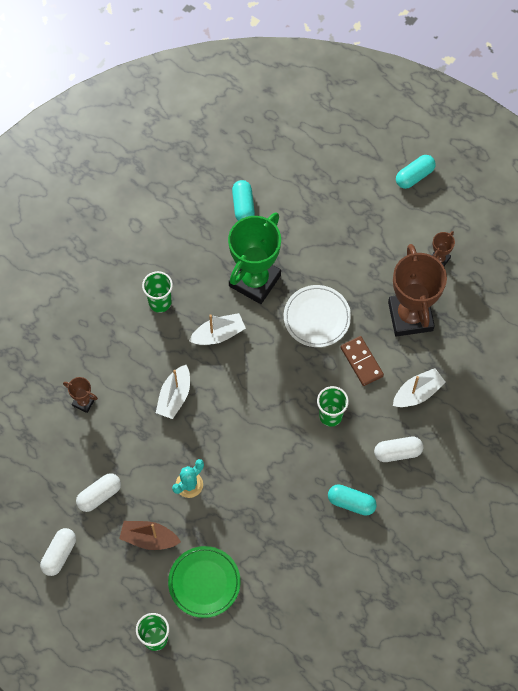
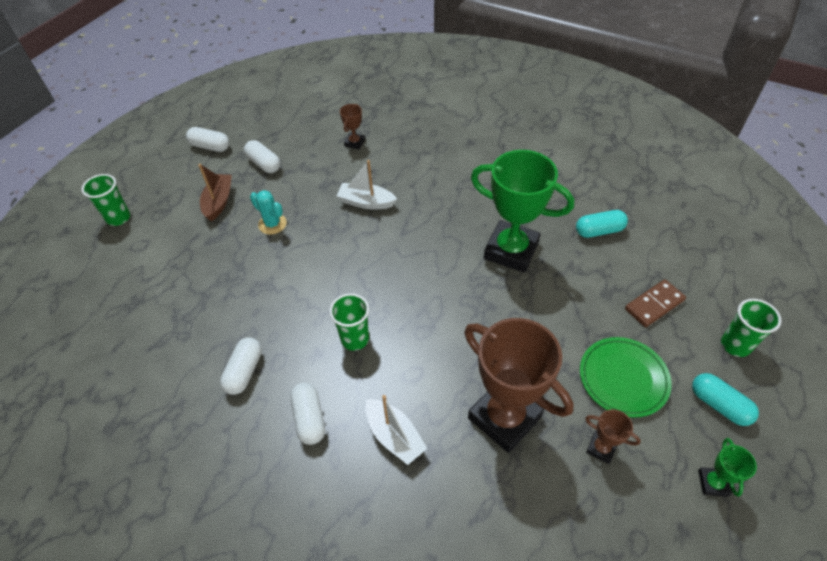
camera: 85 degrees right, 15 degrees down
green cup [142,271,173,313] -> green cup moved to [721,299,782,357]
green plate [168,546,241,618] -> green plate moved to [580,337,672,418]
white boat [189,313,246,345] -> none
white plate [284,285,351,347] -> none
turquoise capsule [328,484,377,516] -> white capsule [220,337,262,395]
brown domino [340,336,384,386] -> brown domino moved to [625,279,686,327]
brown trophy [388,244,447,336] -> brown trophy turned 60 degrees clockwise [464,318,573,453]
none -> green trophy [698,438,757,497]

